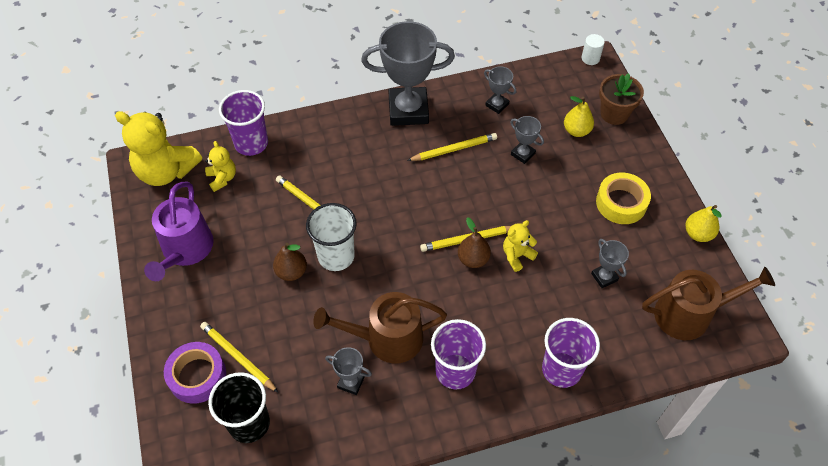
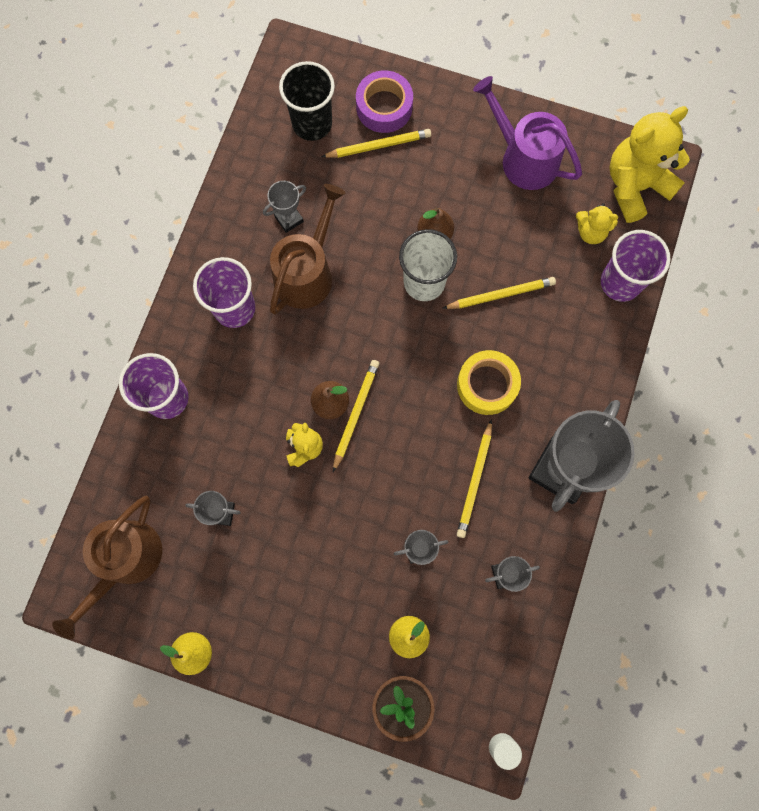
camera: 125 degrees right, 20 degrees up
yellow tape [596,173,651,224] -> yellow tape moved to [457,350,521,415]

